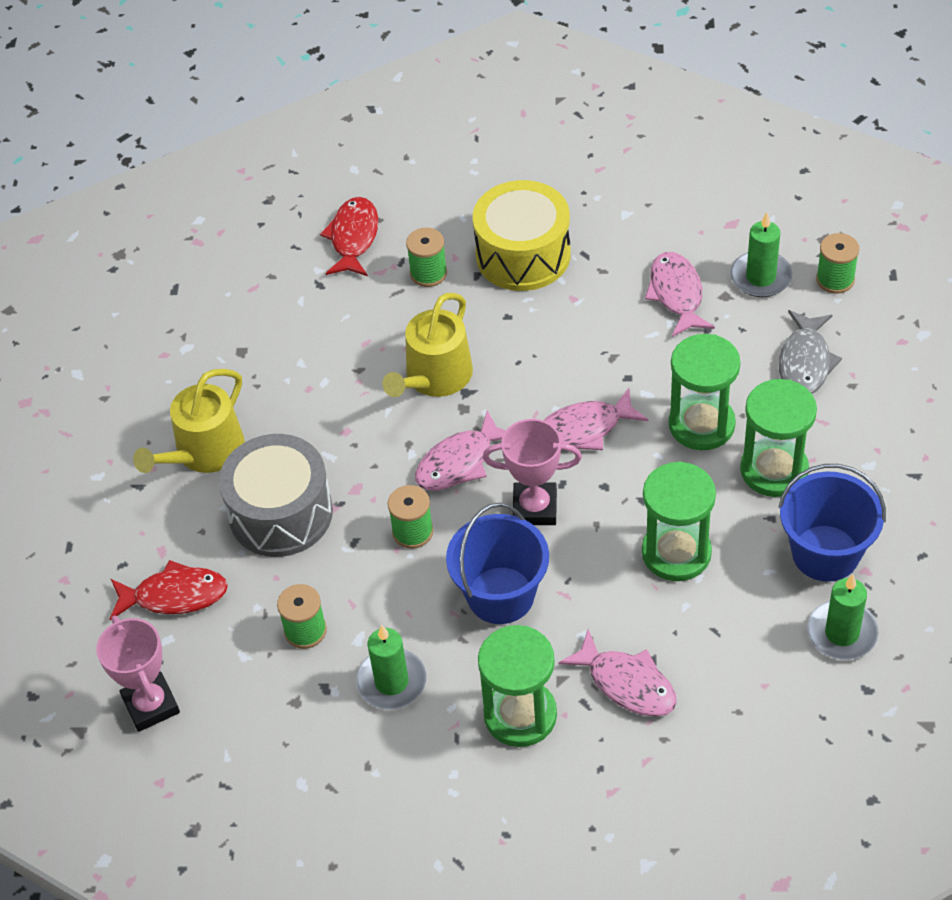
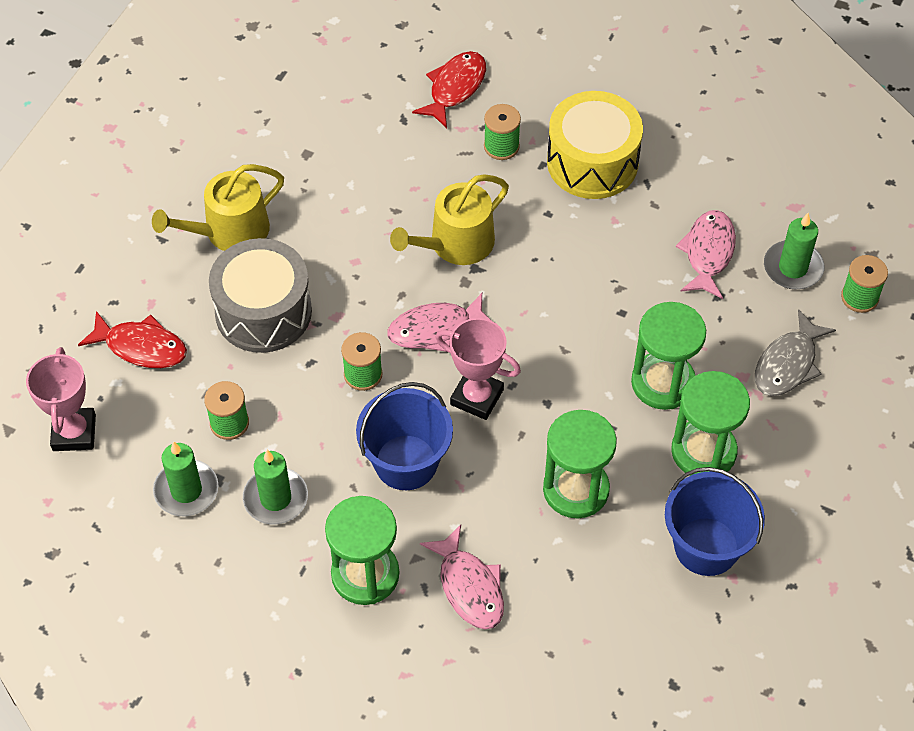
camera: 20 degrees right, 5 degrees up
pink fish [543,388,648,450] -> none
green candle [807,574,879,660] -> green candle moved to [153,441,218,516]

